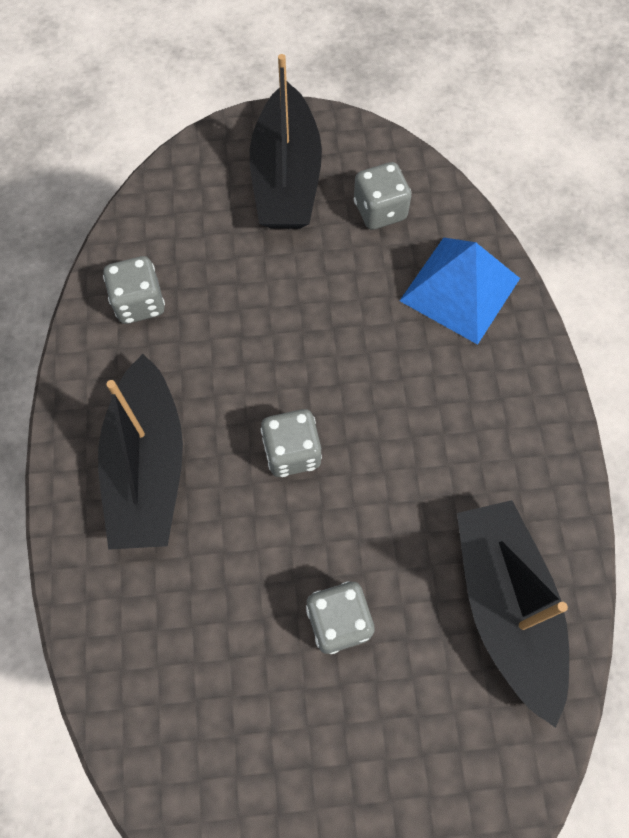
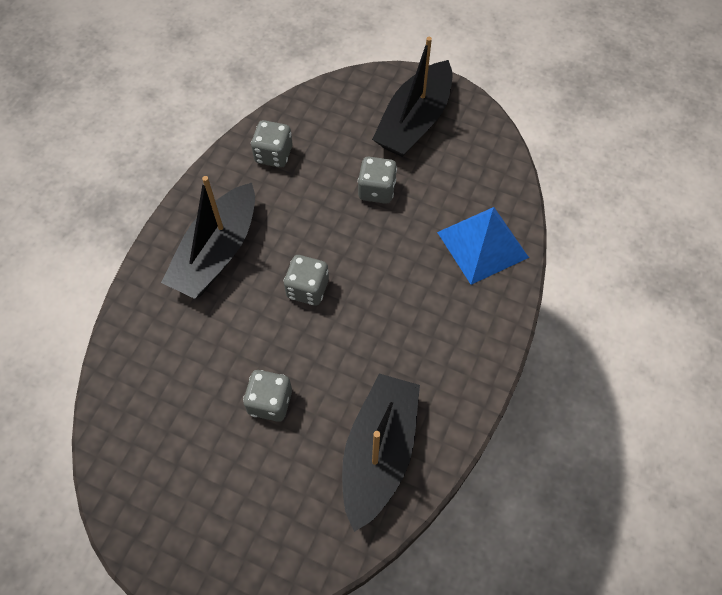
camera: 30 degrees right, 5 degrees down
grey dice [354,162,412,230] -> grey dice moved to [358,157,397,204]

